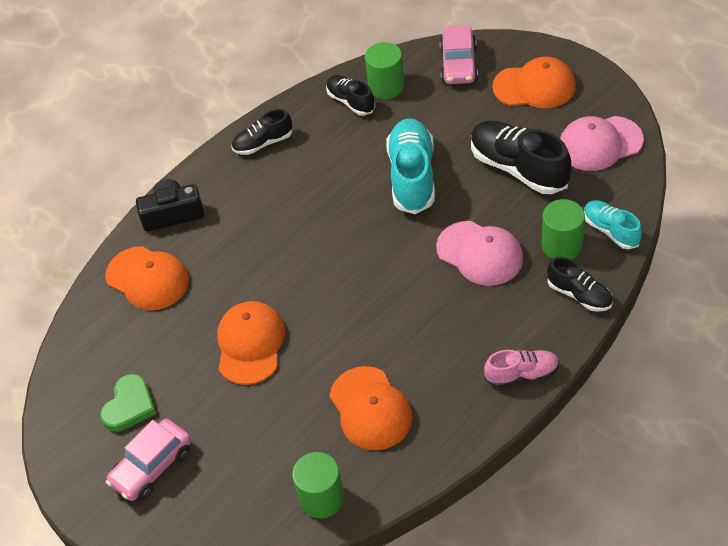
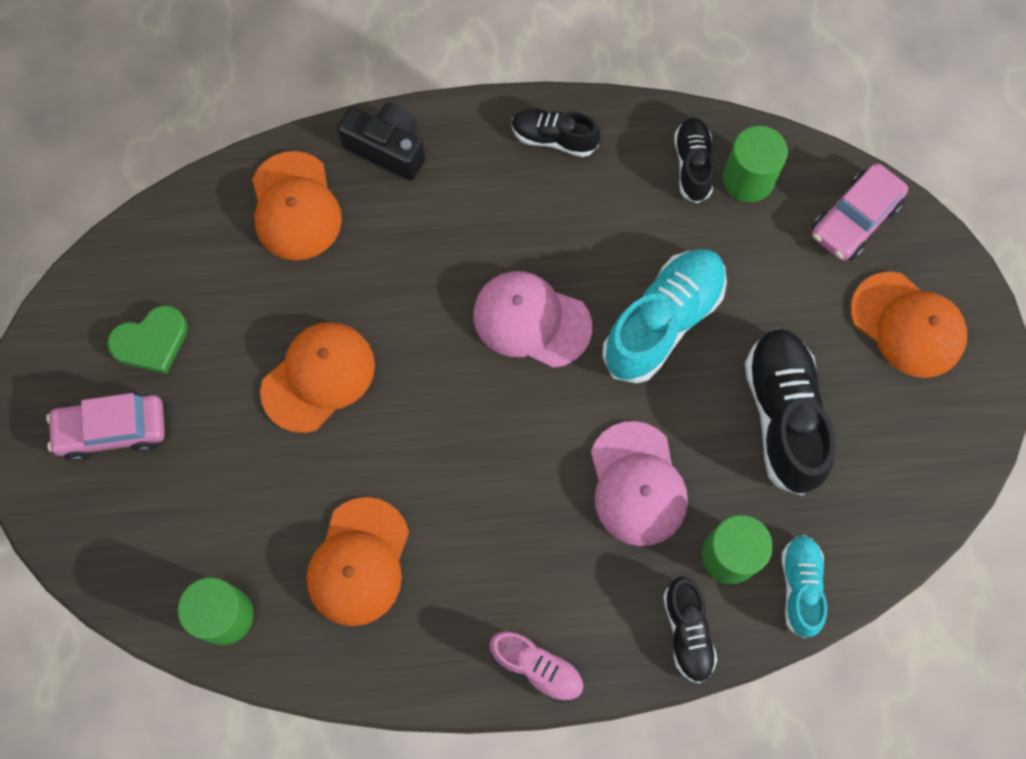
camera: 35 degrees right, 20 degrees up
pink cap [560,116,644,171] -> pink cap moved to [473,271,592,368]

